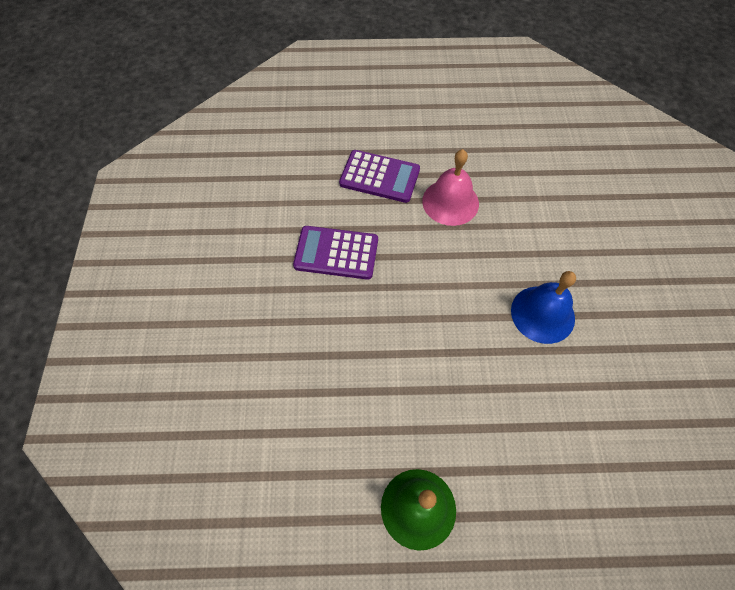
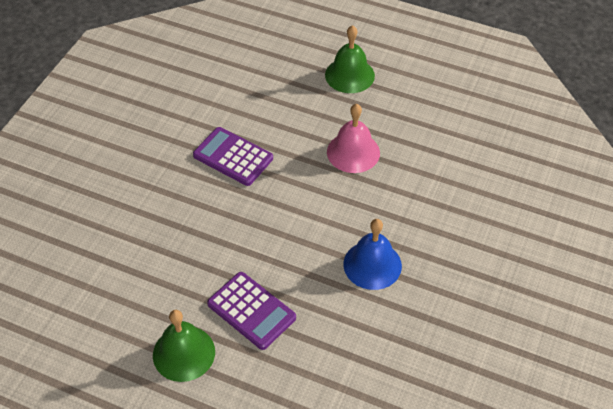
camera: 25 degrees right, 10 degrees down
purple calculator [339,150,420,203] -> purple calculator moved to [207,272,296,350]
none -> green bell [325,25,375,93]

